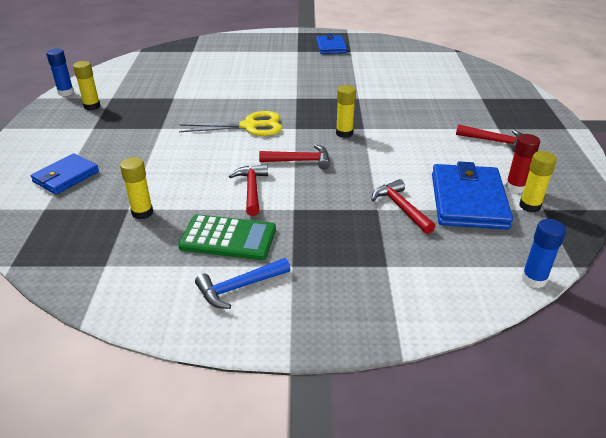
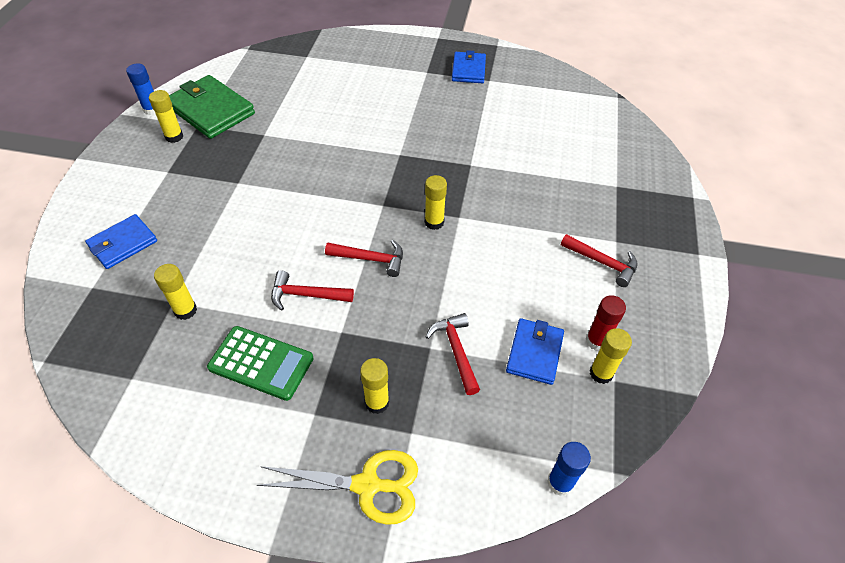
camera: 10 degrees right, 15 degrees up
yellow scissors [179,111,282,136] -> yellow scissors moved to [257,450,418,525]
blue hammer [195,258,290,309] -> none
red hammer [229,164,268,216] -> red hammer turned 90 degrees counterclockwise [271,270,354,311]
blue wallet [432,162,513,229] -> blue wallet [506,318,564,385], size x0.62
none -> green wallet [169,75,255,139]
none -> yellow glue stick [360,358,389,414]

